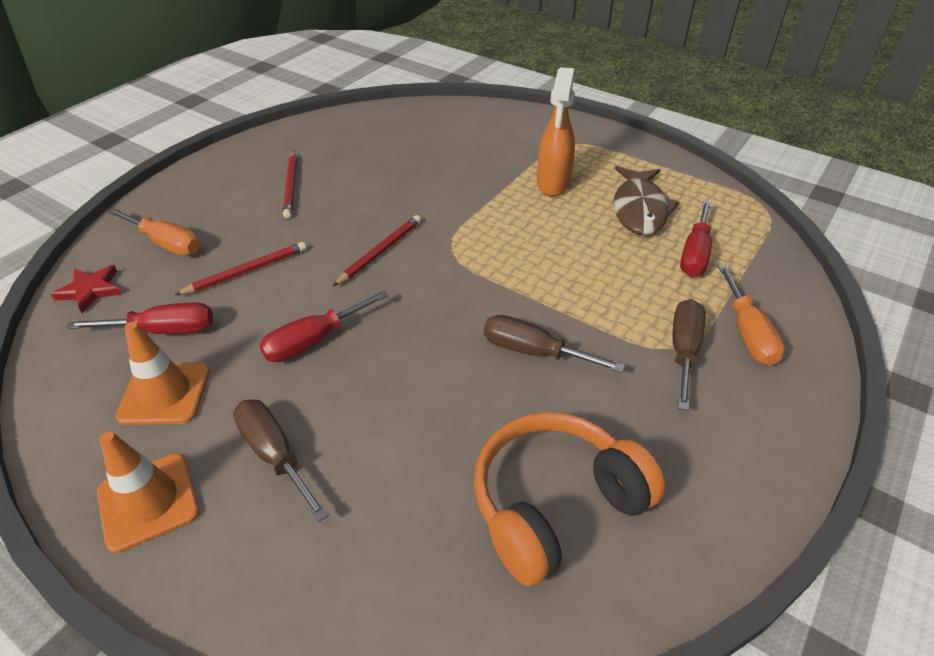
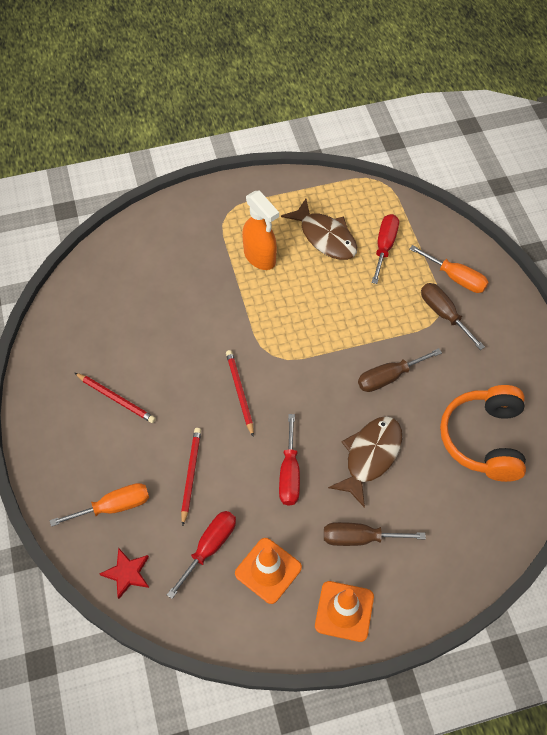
camera: 50 degrees left, 15 degrees up
red screwdriver [680,200,712,277] -> red screwdriver turned 135 degrees counterclockwise [371,214,399,284]
none -> brown fish [328,416,402,508]

